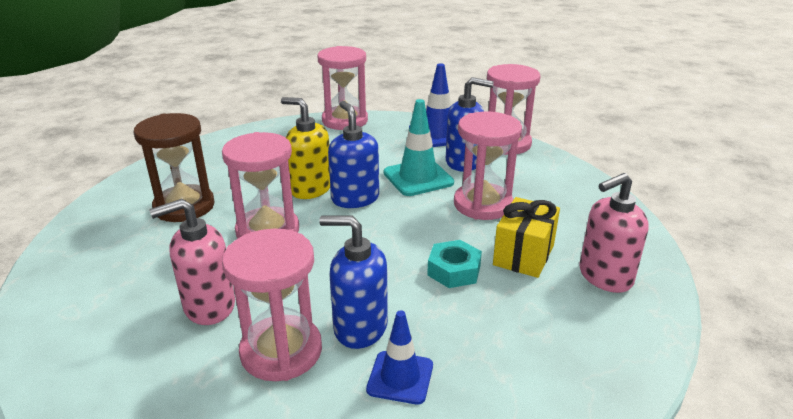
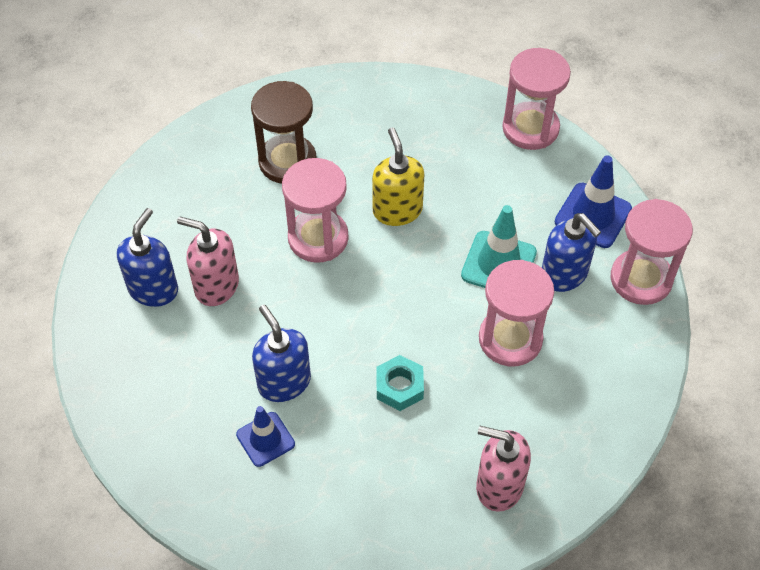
camera: 45 degrees right, 25 degrees up
pink hourglass [222,228,322,381] -> none
blue soap dispenser [328,101,379,208] -> blue soap dispenser moved to [117,208,178,307]
yellow gift [493,197,560,278] -> none

